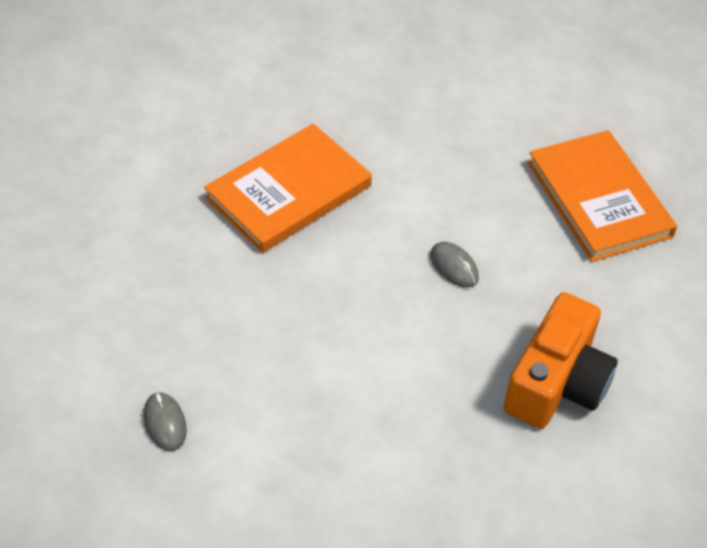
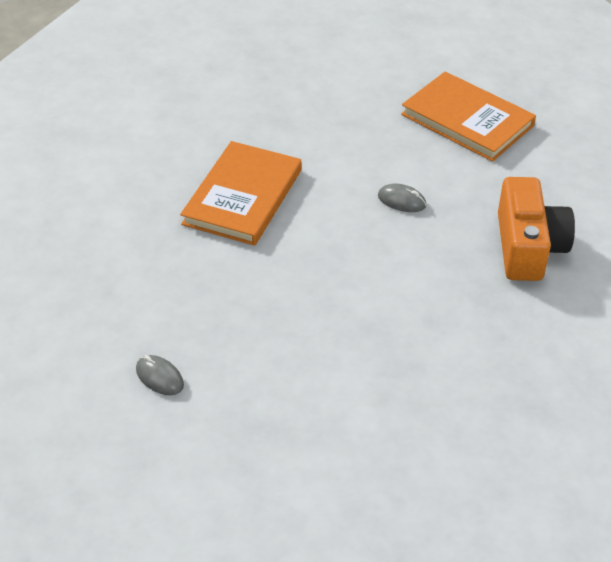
camera: 25 degrees left, 5 degrees down
grey mouse [144,392,187,451] -> grey mouse moved to [136,355,184,395]

